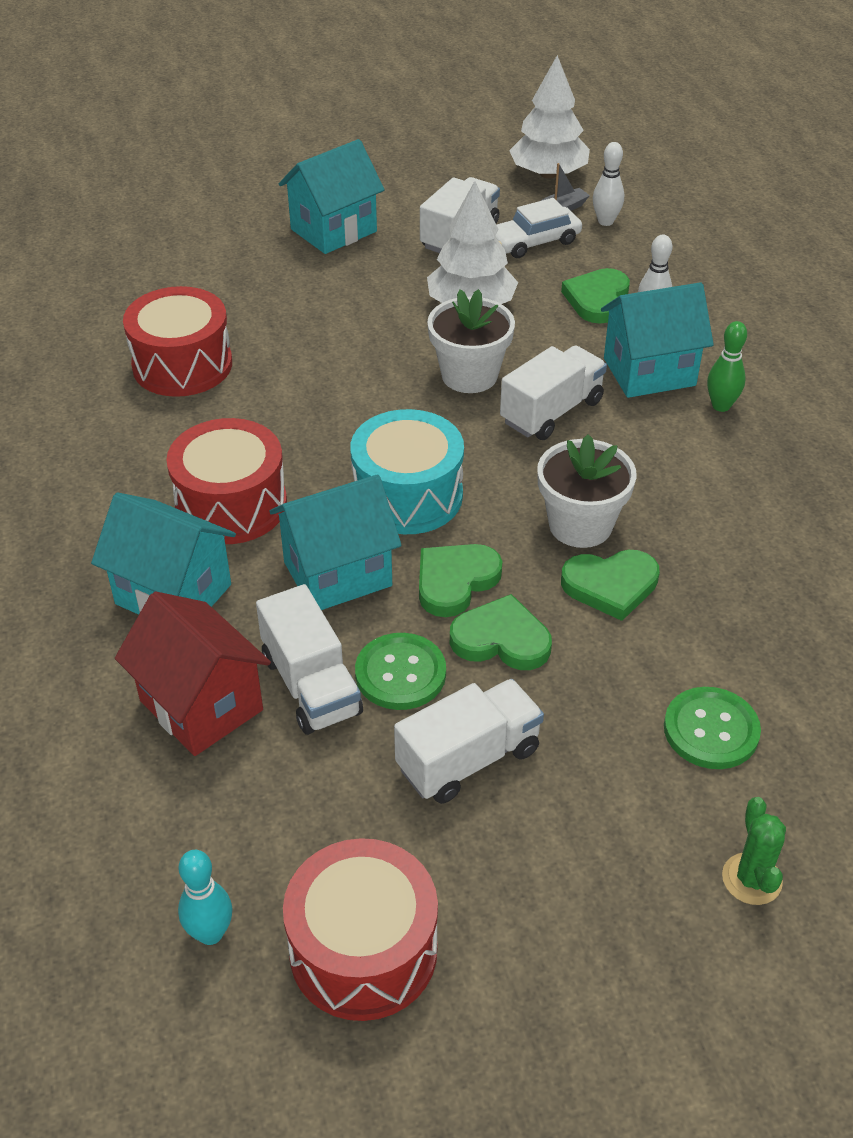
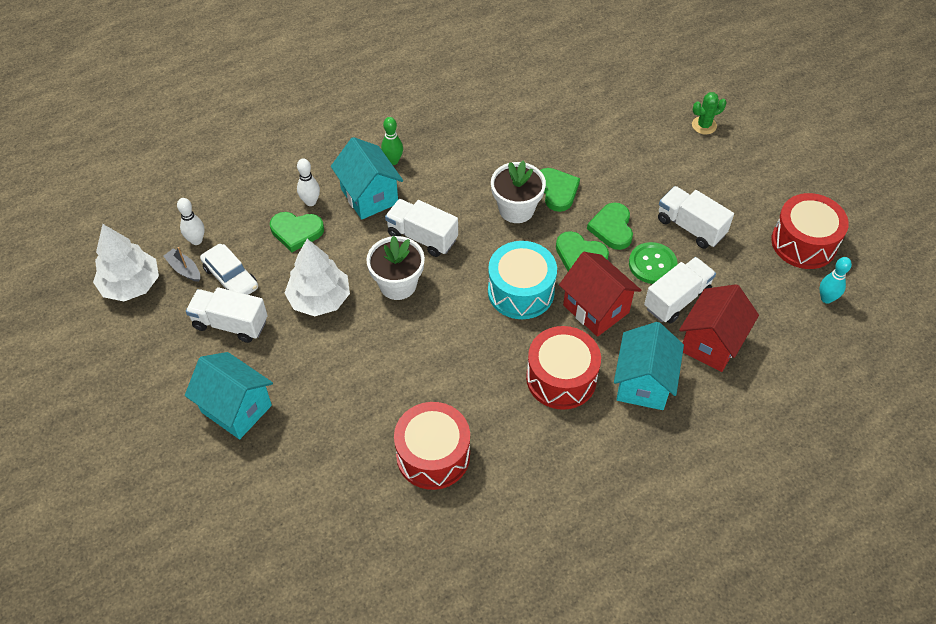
camera: 105 degrees left, 10 degrees up
turquoise house [269,474,402,610] -> red house [559,252,641,337]
green button [664,687,761,769] -> none

